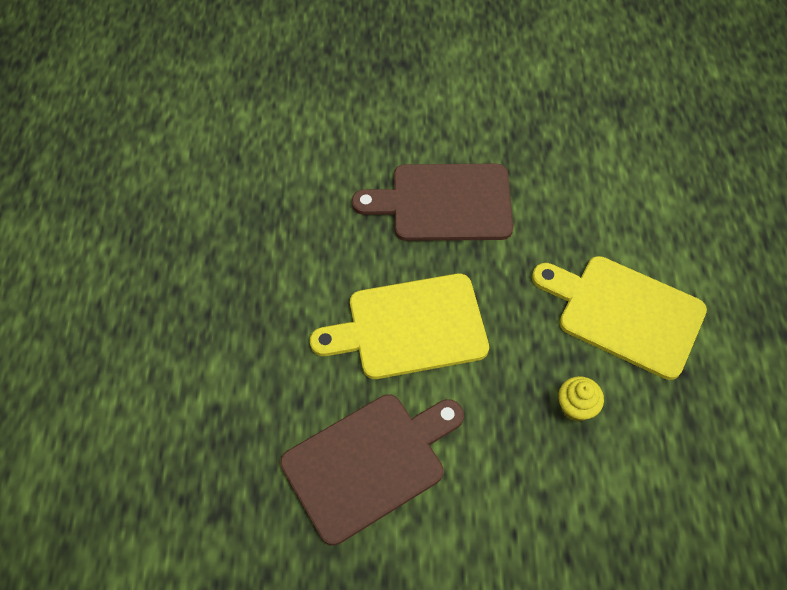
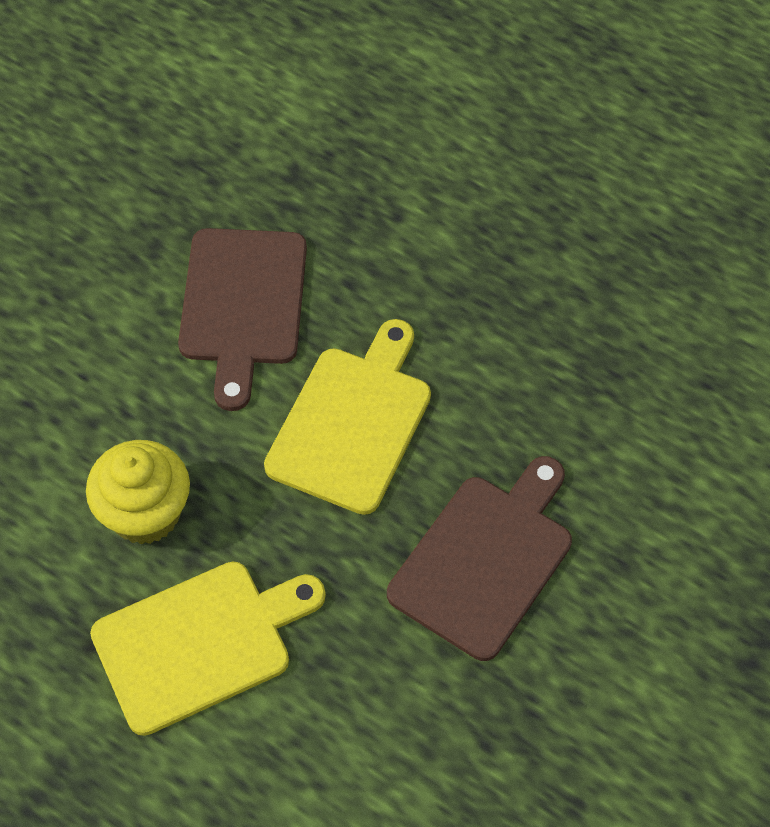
camera: 125 degrees right, 0 degrees up
yellow cupcake [558,376,604,422] -> yellow cupcake [86,440,190,545], size x1.85

